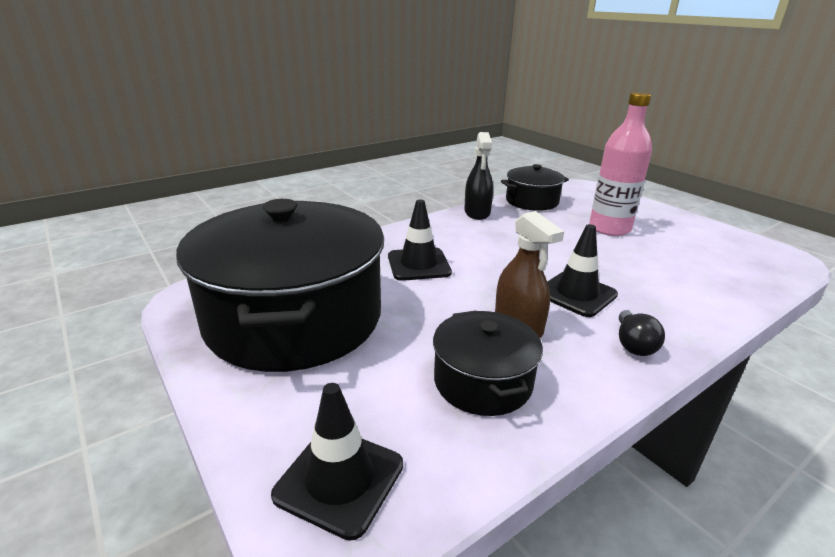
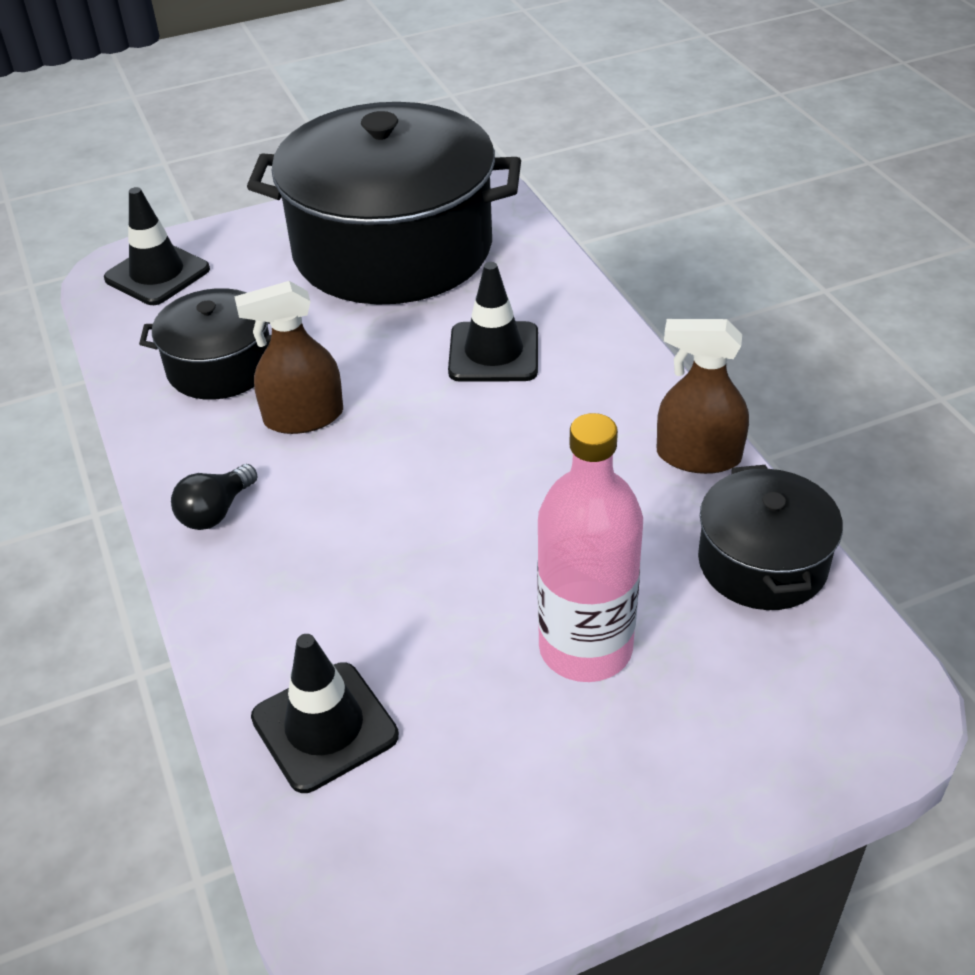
camera: 105 degrees right, 15 degrees up
black spray bottle [464,132,493,220] -> brown spray bottle [657,319,749,474]
black traffic cone [547,224,618,317] -> black traffic cone moved to [251,634,399,793]
black light bulb [619,310,665,356] -> black light bulb turned 75 degrees counterclockwise [171,464,258,530]

